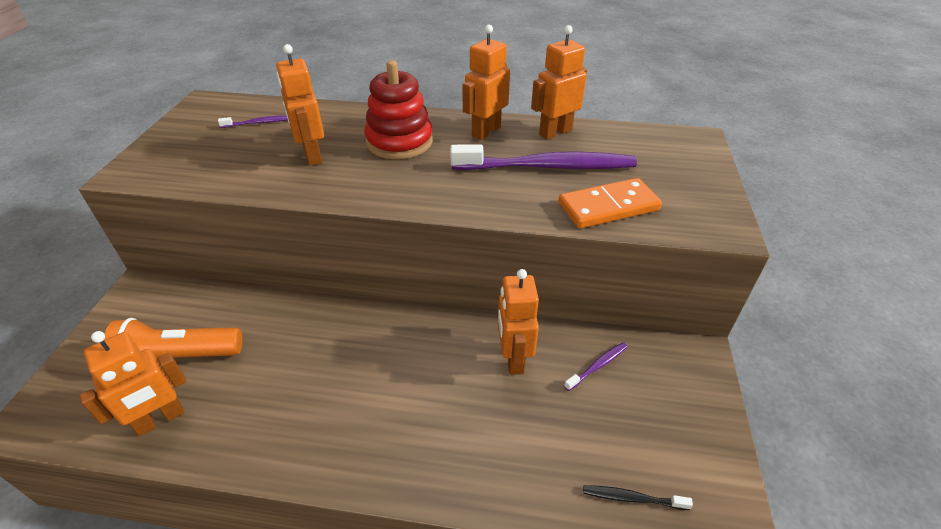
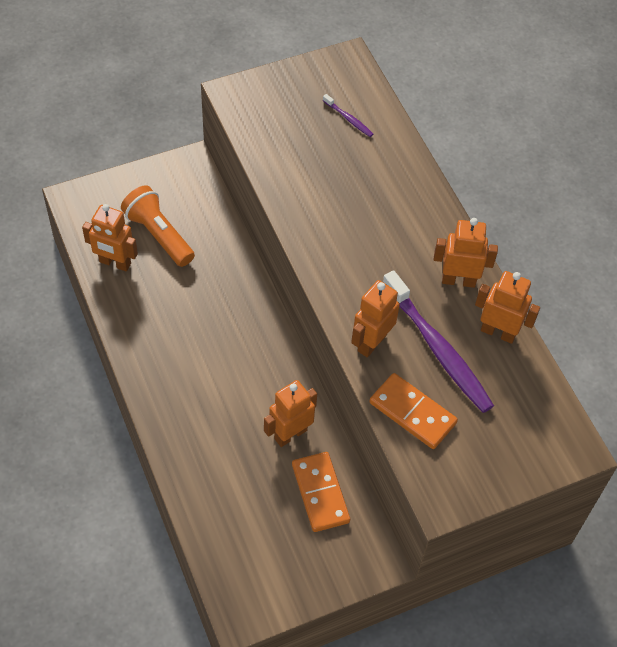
camera: 55 degrees right, 15 degrees up
orange robot [276,44,324,166] -> orange robot moved to [351,280,400,357]
red stacking toy [364,60,433,159] -> none
purple toothbrush [564,342,628,391] -> orange domino [292,452,350,532]
black toothbrush [583,485,693,510] -> none

